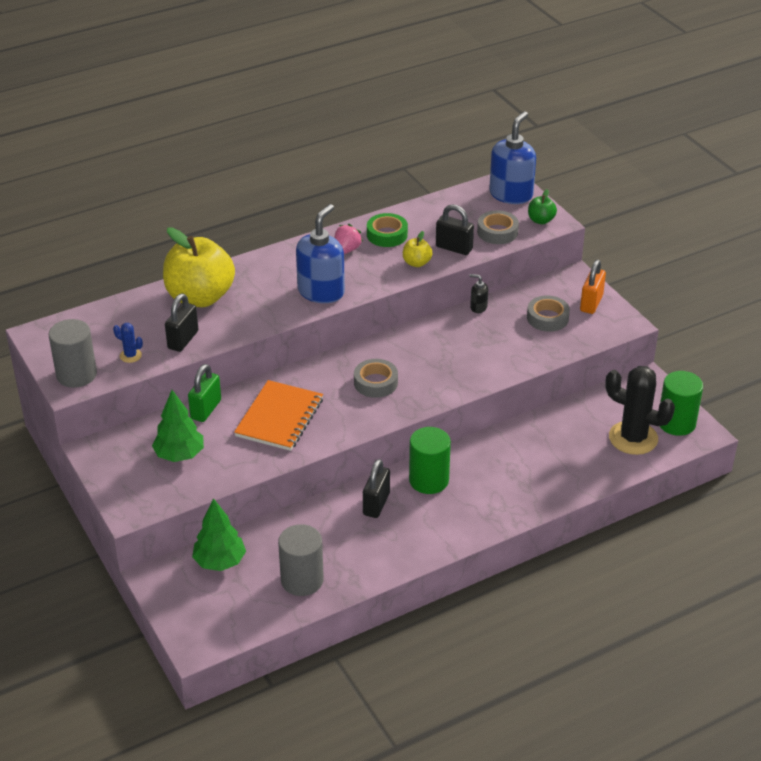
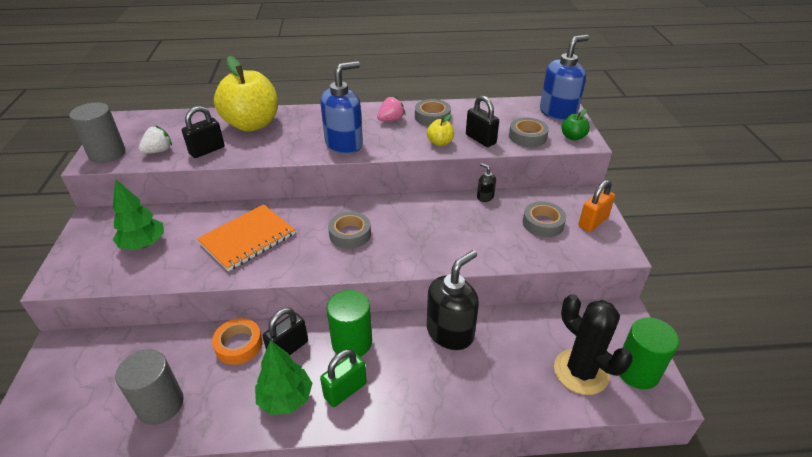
camera: 25 degrees right, 0 degrees up
blue cactus [113,323,143,363] -> white strawberry [139,125,172,154]
green padlock [188,364,221,422] -> green padlock moved to [320,349,367,407]
green tree [192,498,246,571] -> green tree moved to [255,340,313,415]
green tape [367,213,408,247] -> grey tape [415,99,451,126]
none -> orange tape [212,318,263,365]
none -> black soap dispenser [427,250,479,350]

